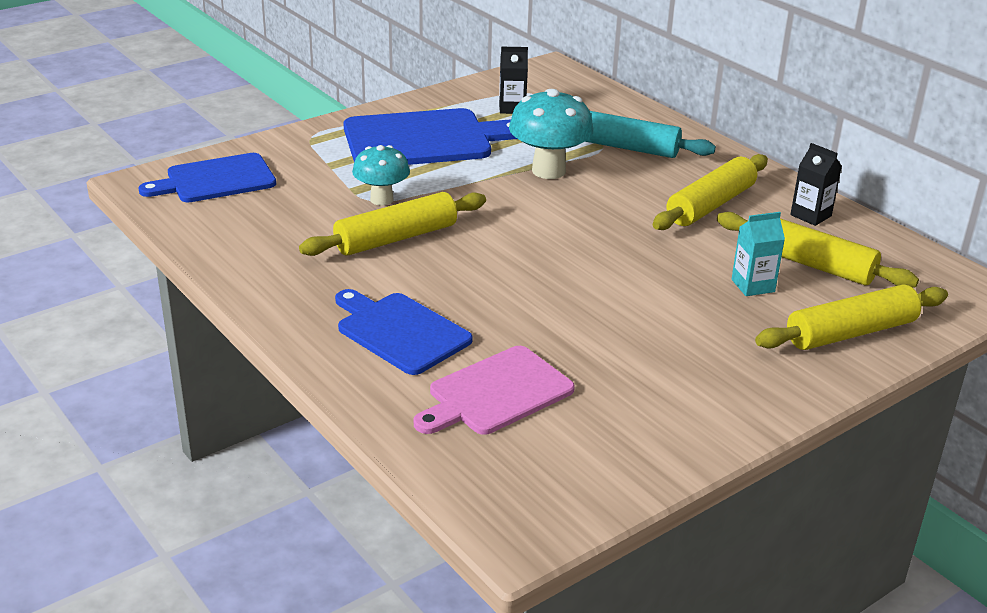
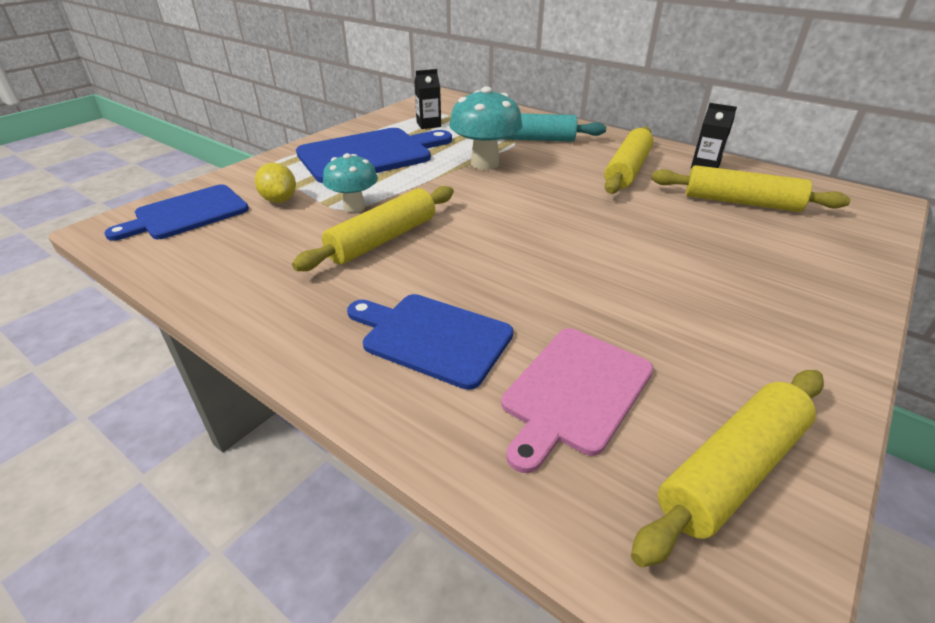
camera: 15 degrees left, 5 degrees up
turquoise carton [732,212,785,296] -> none
yellow rolling pin [755,284,948,350] -> yellow rolling pin moved to [631,370,824,567]
none -> yellow lemon [255,163,296,203]

